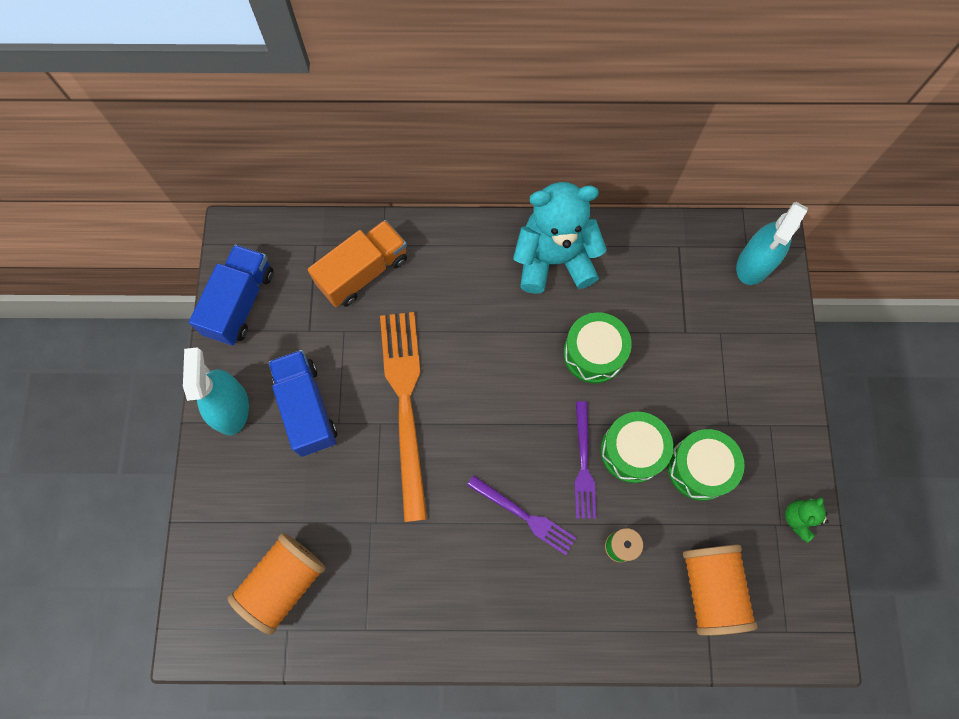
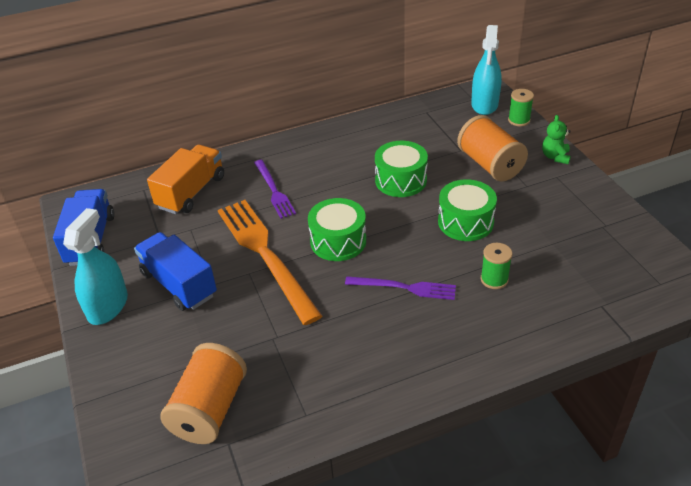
camera: 20 degrees left, 30 degrees down
turquoise spray bottle [183,347,249,435] -> turquoise spray bottle turned 45 degrees clockwise [63,208,128,325]
turquoise teddy bear [513,182,607,294] -> none
purple fork [575,401,596,519] -> purple fork moved to [254,160,296,219]
green drum [668,429,745,501] -> green drum moved to [308,198,366,261]
orange spool [683,545,757,636] -> orange spool moved to [457,115,528,181]
green teddy bear [785,497,829,543] -> green teddy bear moved to [542,115,571,164]
none -> green spool [508,89,534,126]

